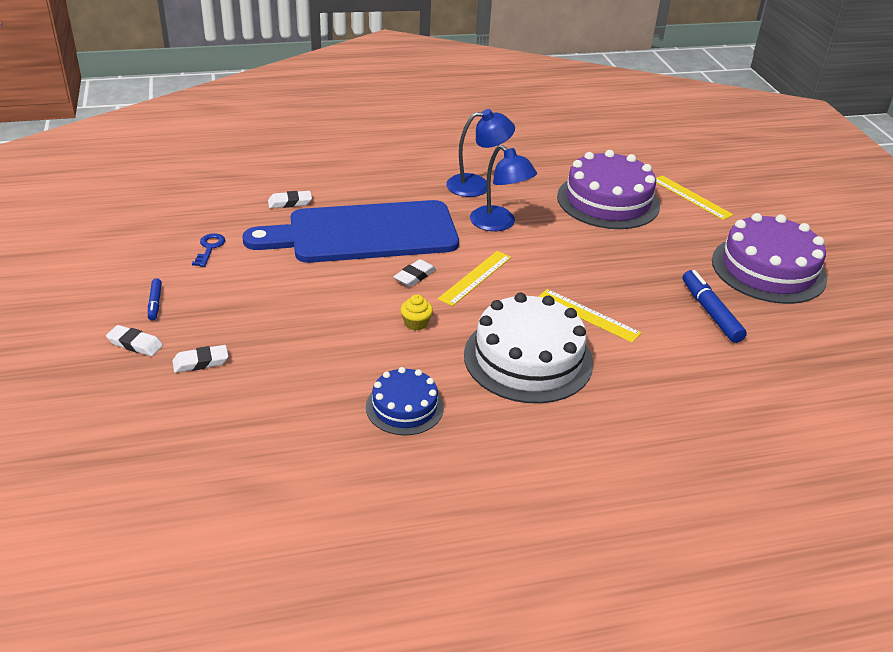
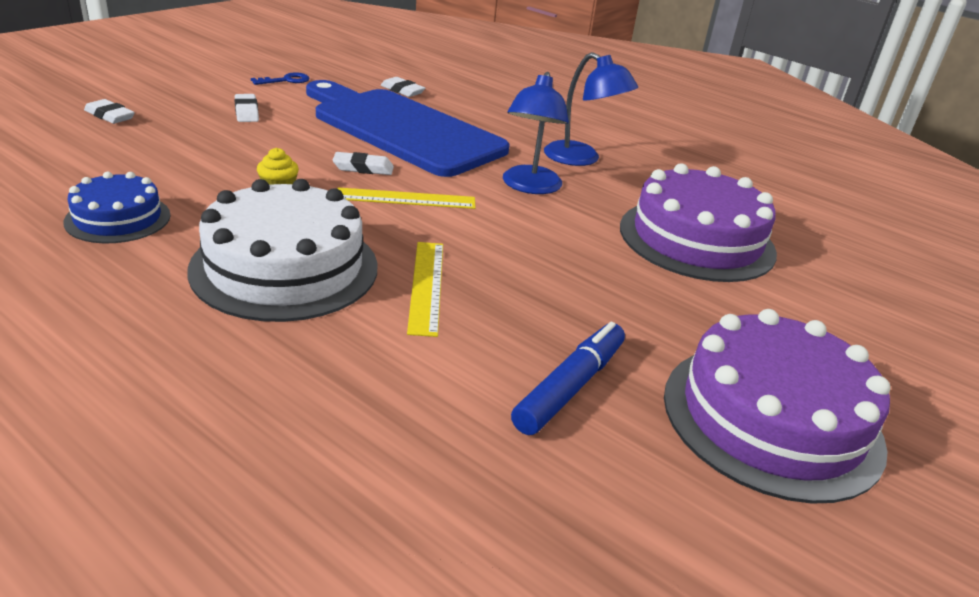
camera: 50 degrees right, 5 degrees down
white eraser [106,325,163,356] -> white eraser moved to [234,94,259,122]
blue marker [148,278,162,321] -> none
yellow ruler [656,175,733,220] -> none

